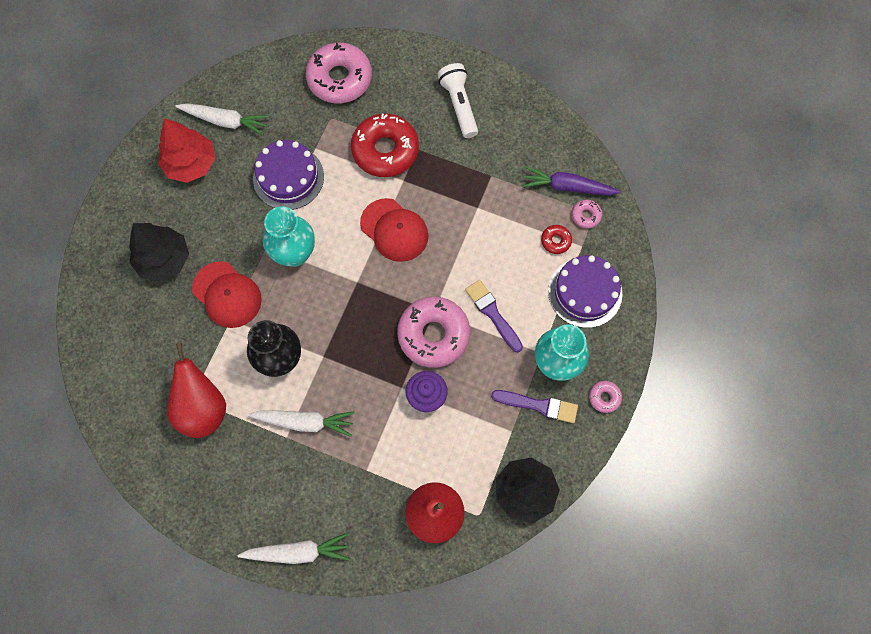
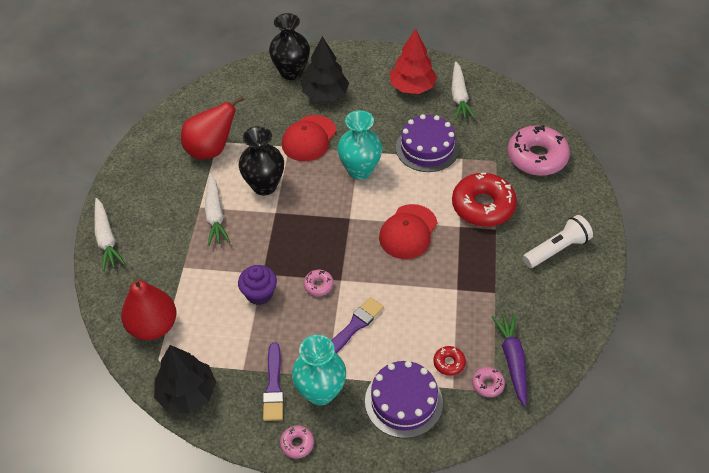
camera: 75 degrees right, 20 degrees down
pink donut [397,297,470,368] -> pink donut [304,270,334,296], size x0.44
none -> black vase [269,13,310,80]

